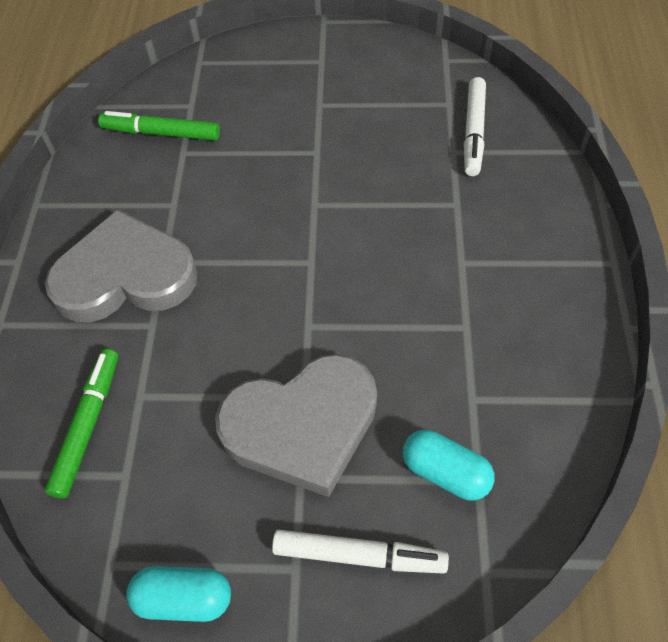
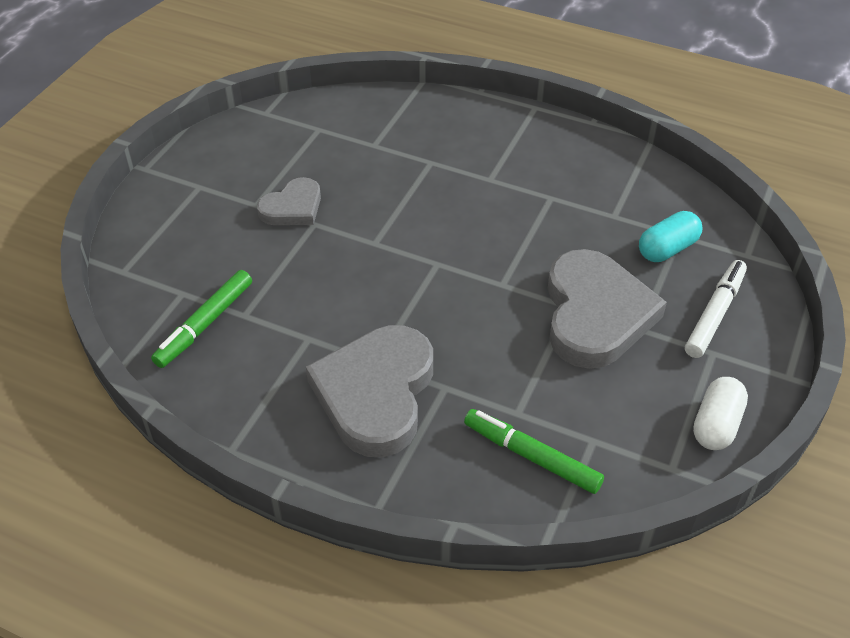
camera: 70 degrees left, 10 degrees down
turquoise capsule [126,566,231,622] -> white capsule [693,377,748,450]
white marker [464,77,486,176] -> none
none -> grey heart [257,177,321,225]

